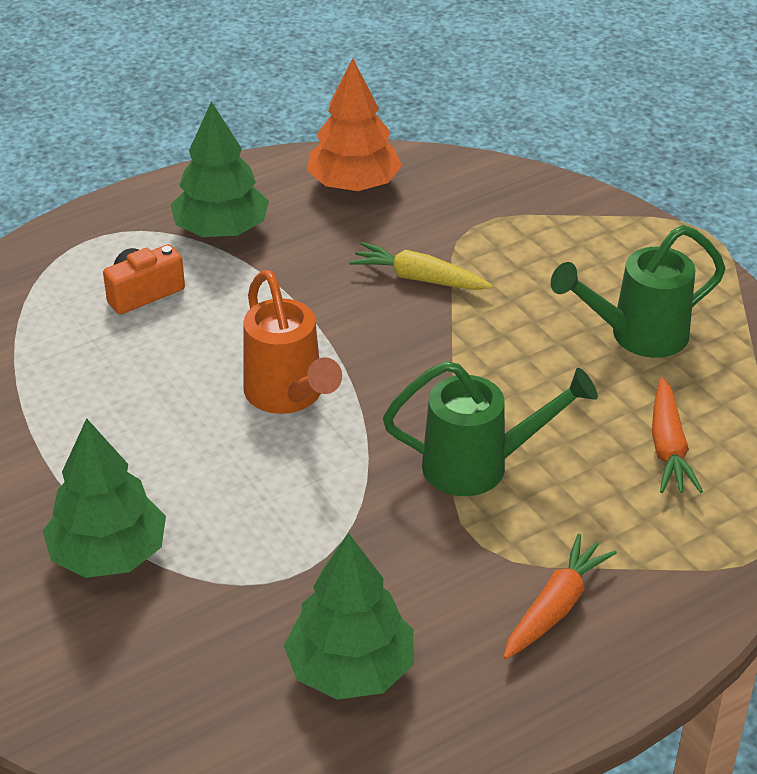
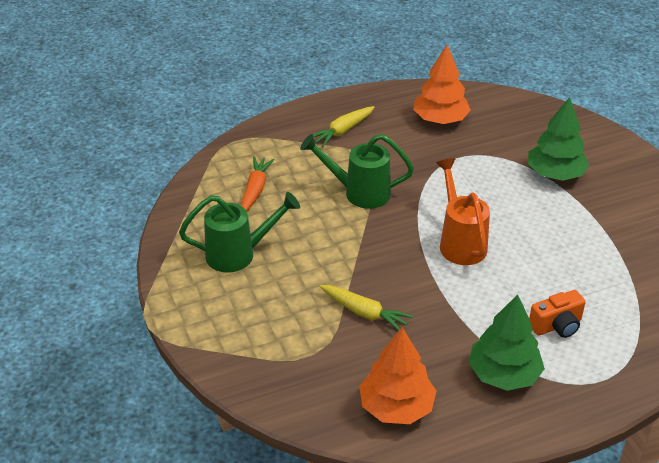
camera: 170 degrees left, 0 degrees up
green tree [284,533,414,700] -> orange tree [413,45,471,124]
orange carrot [504,534,617,659] -> yellow carrot [313,106,375,147]

